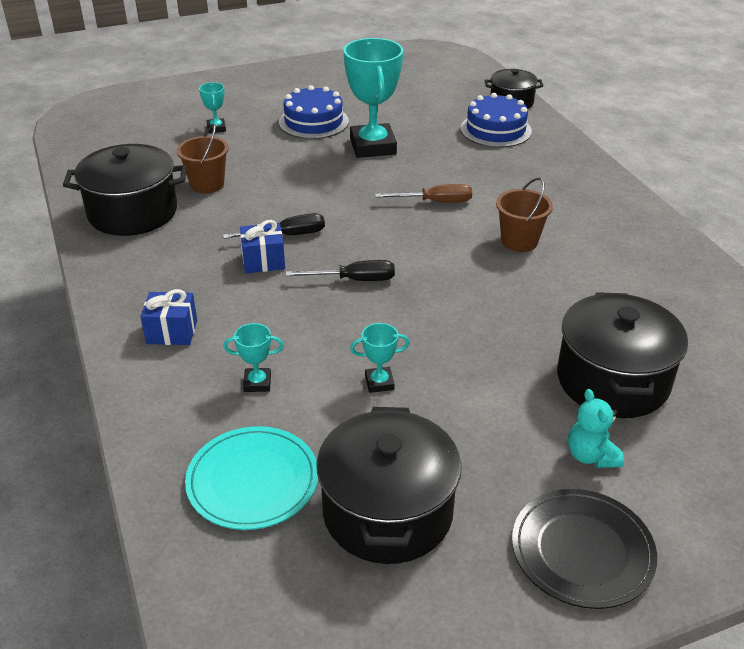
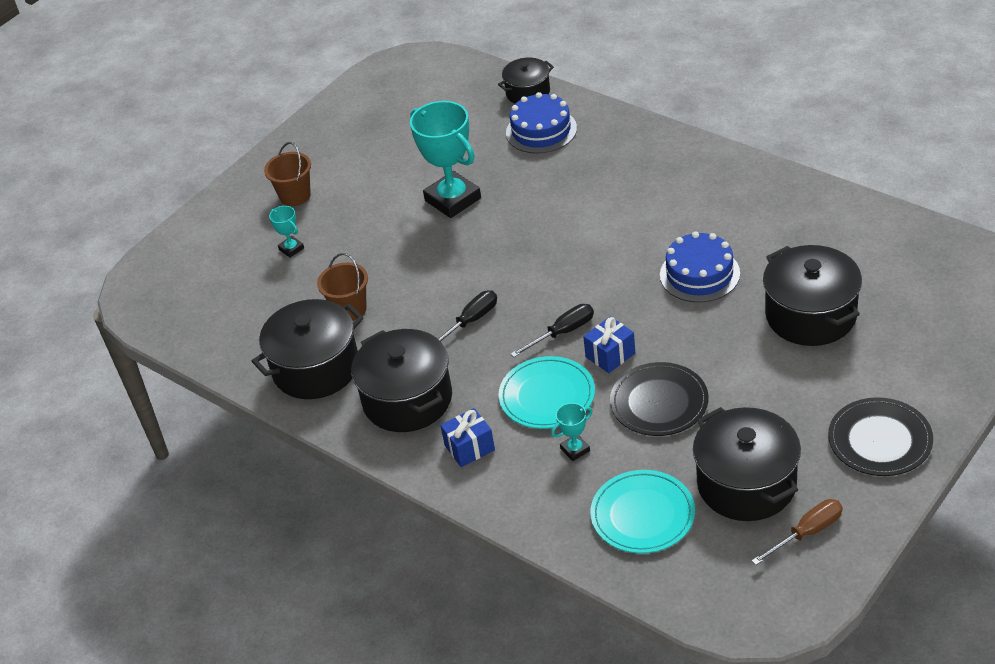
camera: 25 degrees left, 5 degrees up
blue gift [240,220,285,273] -> blue gift moved to [583,316,635,373]
blue cake [279,85,349,139] -> blue cake moved to [660,232,740,302]
turquoise trophy [350,323,409,393] -> black plate [610,362,709,436]
brown screwdriver [375,184,472,203] -> brown screwdriver moved to [752,499,843,565]
brown bucket [496,177,553,252] -> brown bucket moved to [264,142,311,206]
turquoise teddy bear [568,389,624,468] -> none
none -> black pot [351,329,452,432]
none -> turquoise plate [498,356,595,429]

